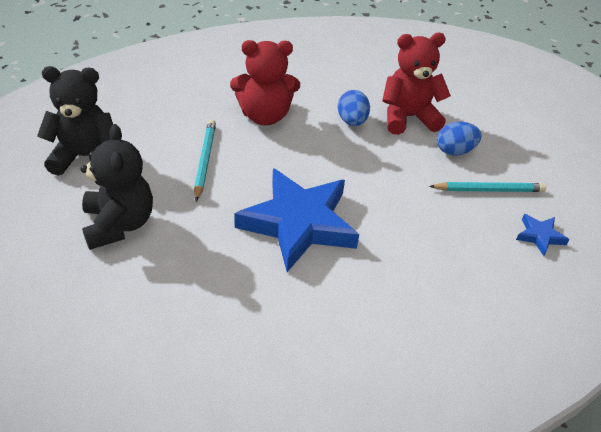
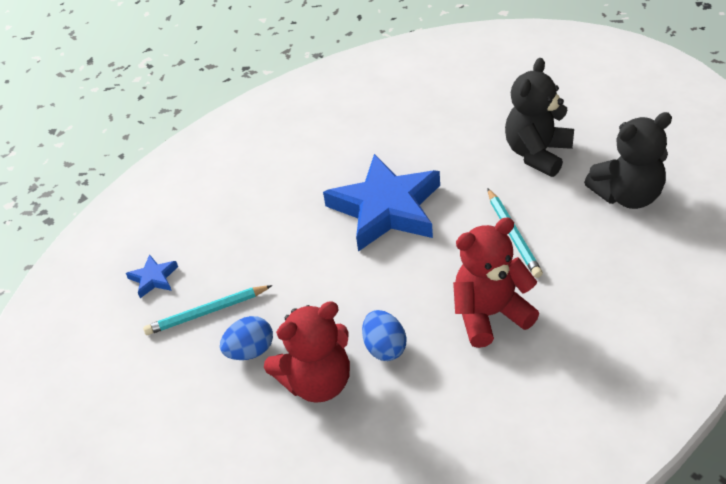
camera: 170 degrees right, 0 degrees up
black teddy bear [80,124,153,250] -> black teddy bear turned 60 degrees clockwise [505,58,574,177]

